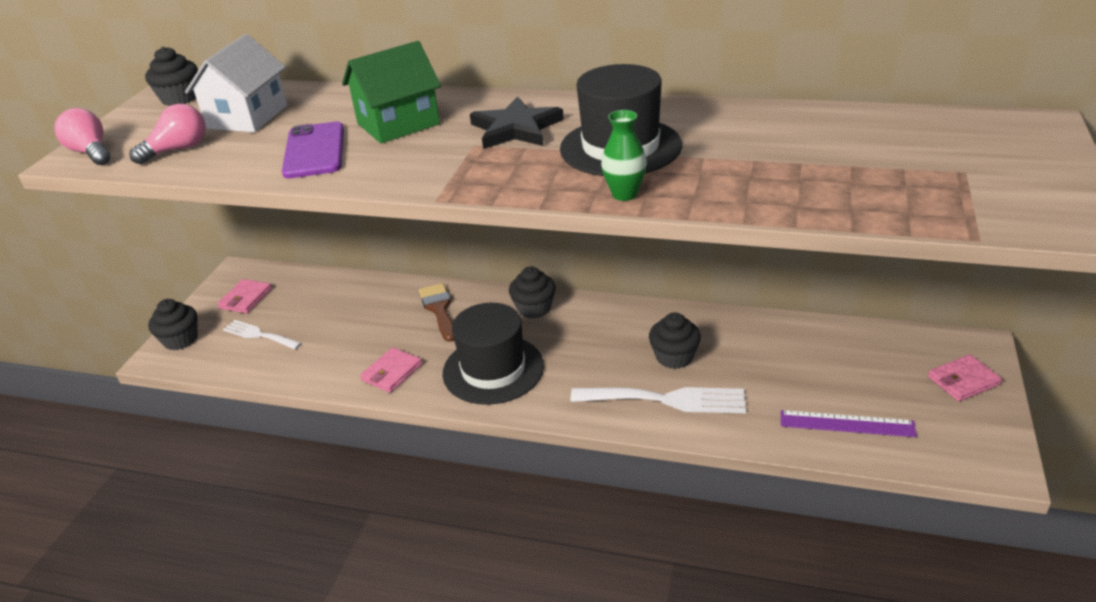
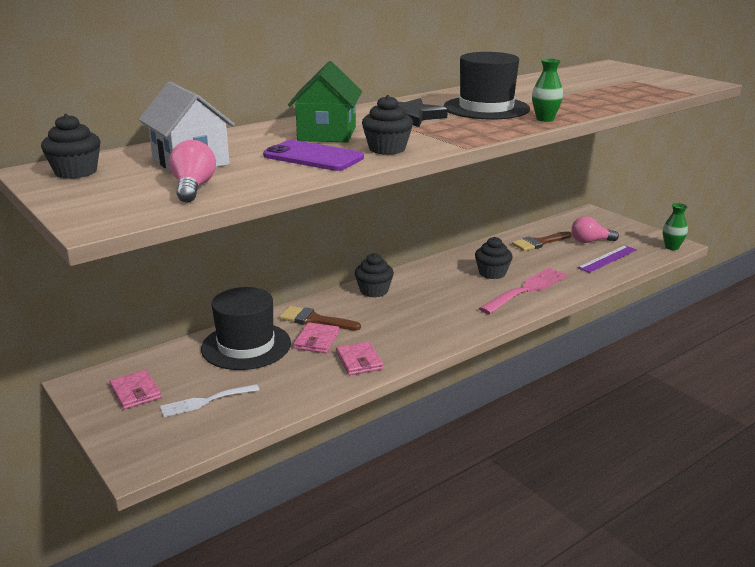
camera: 55 degrees left, 10 degrees down
pink light bulb [54,108,110,165] -> pink light bulb moved to [571,216,619,243]
black cupcake [148,299,198,351] -> black cupcake moved to [362,95,413,155]
black hat [442,303,544,405] -> black hat moved to [201,287,291,370]
white fork [571,387,746,413] -> pink fork [479,268,568,314]
pink wallet [928,355,1002,402] -> pink wallet moved to [294,323,339,353]
none -> brown brush [512,231,571,251]
none -> green vase [663,203,688,250]

